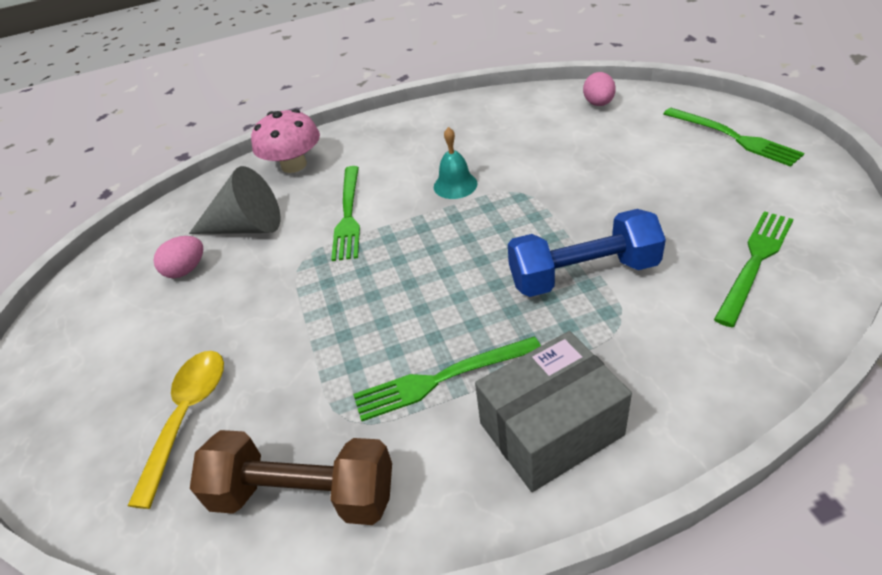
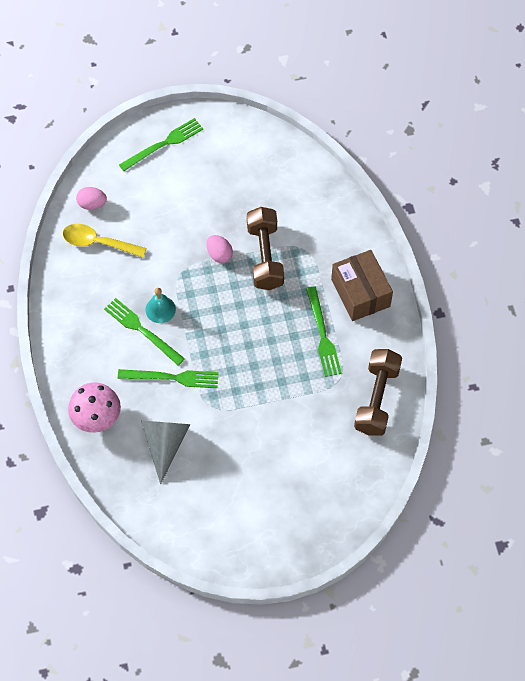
camera: 90 degrees left, 20 degrees up
yellow spoon [128,351,224,509] -> yellow spoon moved to [63,224,146,258]
pink egg [154,236,203,278] -> pink egg moved to [207,235,233,263]
grey box [475,331,632,492] -> brown box [331,250,393,321]
blue dumbbell [508,209,666,297] -> brown dumbbell [247,207,284,290]
green fork [714,211,794,327] -> green fork moved to [104,298,185,366]

